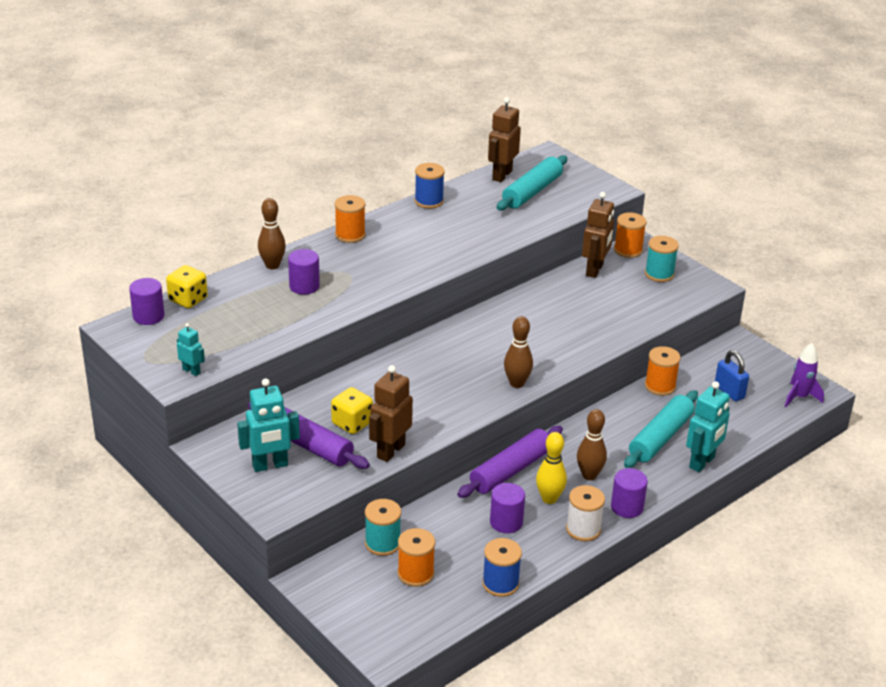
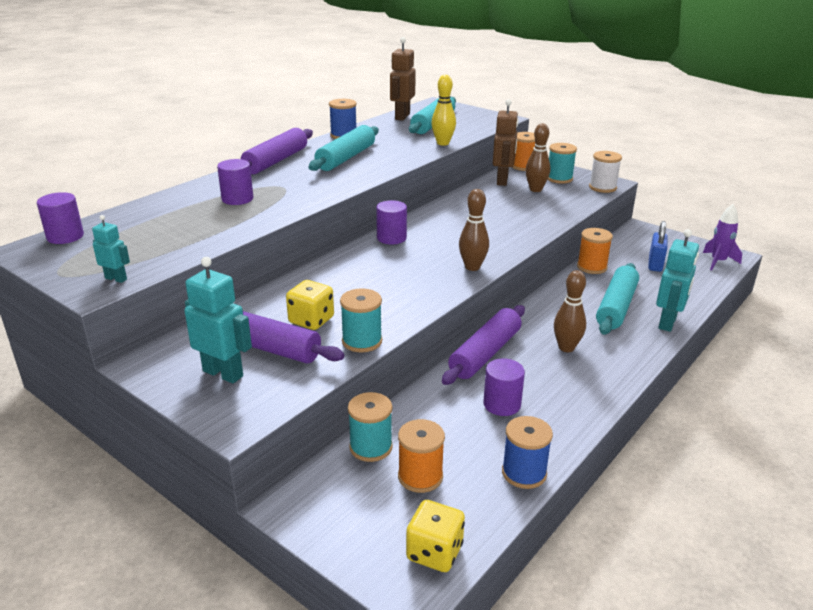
camera: 10 degrees left, 5 degrees down
yellow dice [166,265,208,308] -> yellow dice moved to [406,500,465,572]
turquoise robot [237,378,300,472] -> turquoise robot turned 120 degrees counterclockwise [184,257,252,383]
brown bowling pin [258,198,286,269] -> brown bowling pin moved to [526,123,550,192]
orange spool [335,195,366,243] -> purple rolling pin [241,128,313,174]
brown robot [369,365,413,462] -> turquoise spool [340,288,382,352]
yellow bowling pin [536,432,567,504] -> yellow bowling pin moved to [431,75,456,146]
white spool [566,485,605,541] -> white spool moved to [589,151,622,193]
purple cylinder [611,468,648,518] -> purple cylinder moved to [376,200,407,244]
blue padlock [715,350,749,401] -> blue padlock turned 60 degrees clockwise [648,221,668,272]
none -> turquoise rolling pin [309,125,379,171]

